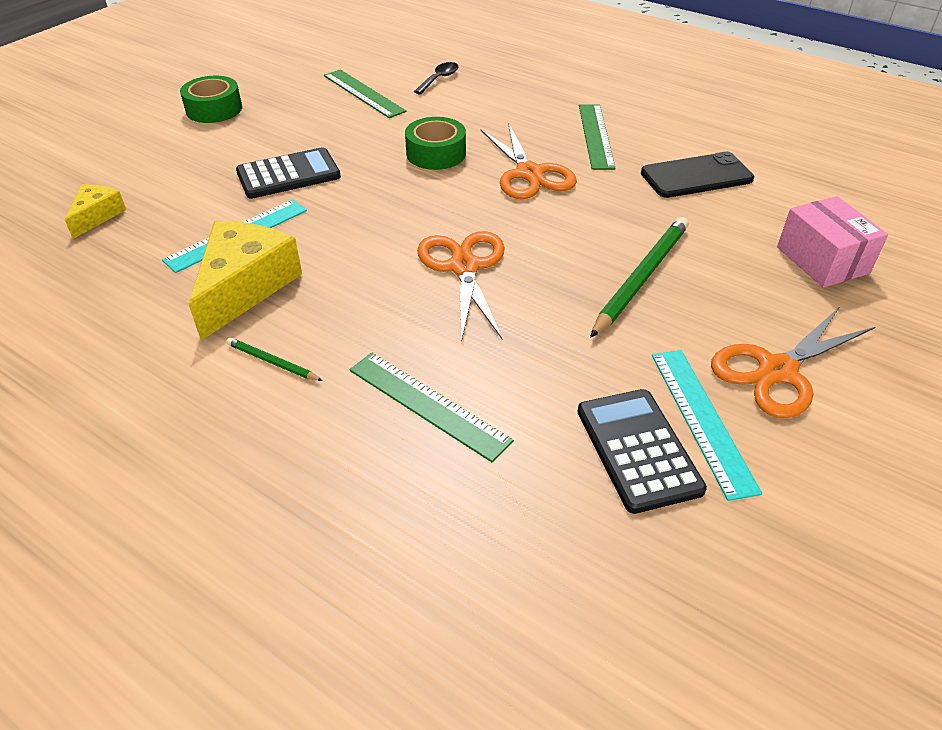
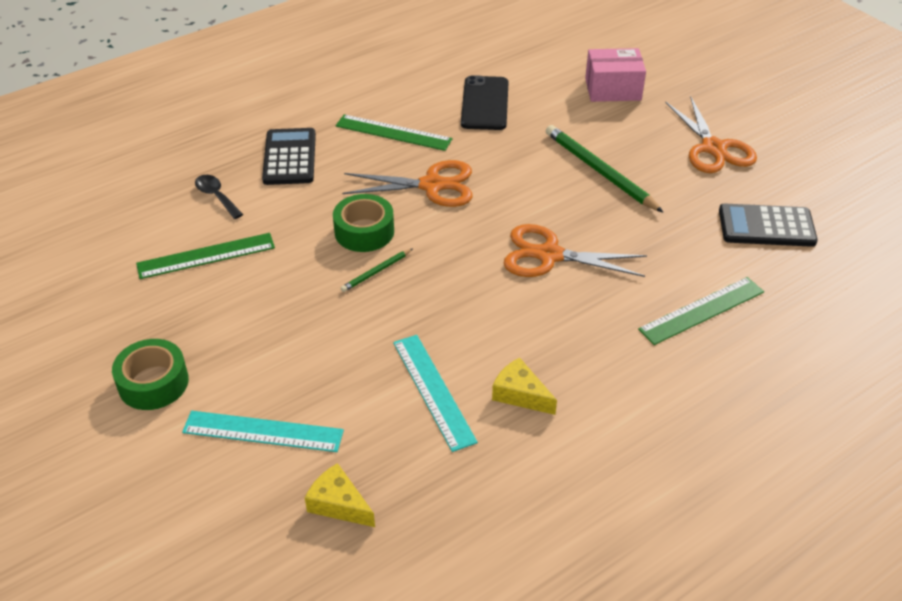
camera: 70 degrees left, 0 degrees up
yellow cheese [189,221,302,341] -> yellow cheese [492,358,557,415], size x0.54
green pencil [226,338,323,381] -> green pencil moved to [341,249,412,292]
black calculator [236,147,341,199] -> black calculator moved to [262,128,316,185]
turquoise ruler [652,350,762,501] -> turquoise ruler moved to [182,411,344,452]

